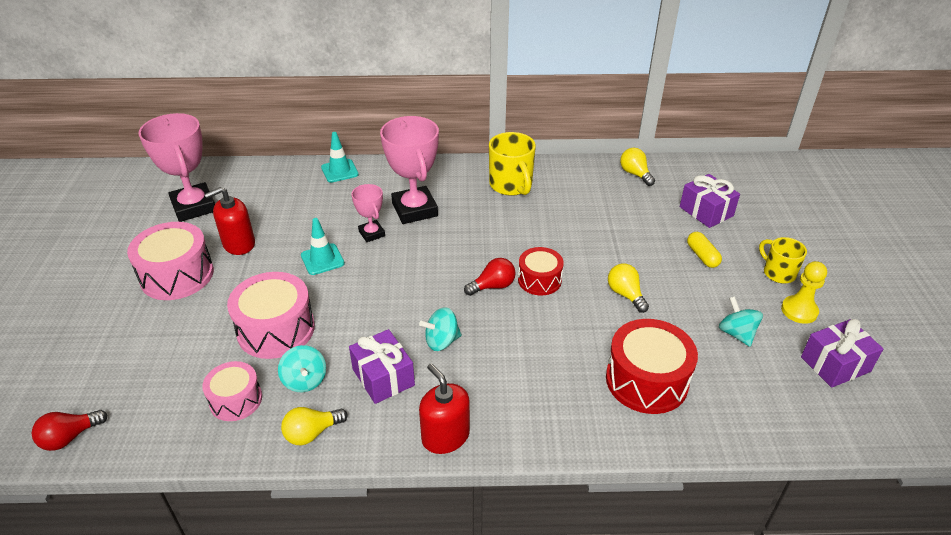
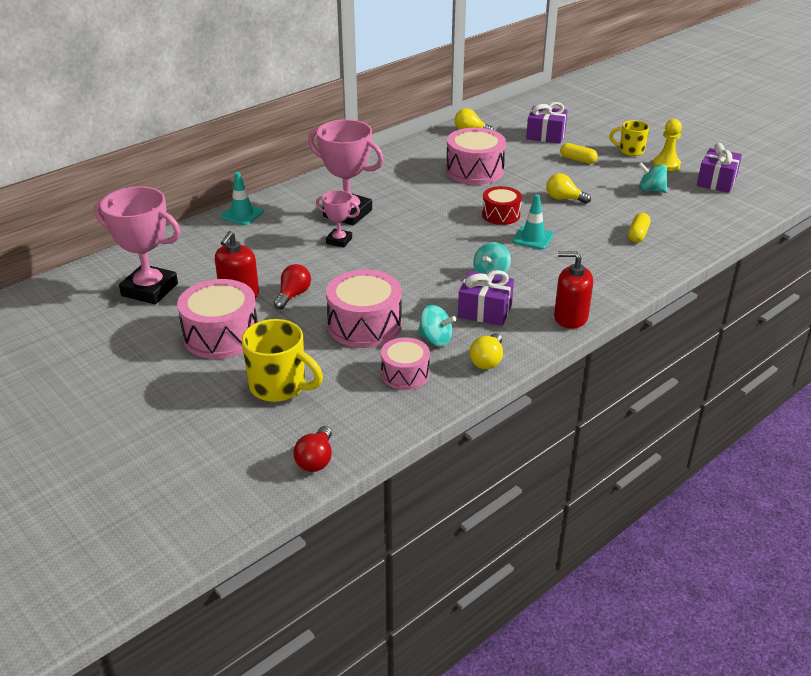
camera: 40 degrees left, 5 degrees down
turquoise traffic cone [301,218,345,275] -> turquoise traffic cone moved to [513,194,554,250]
red light bulb [464,258,516,296] -> red light bulb moved to [274,264,311,309]
yellow mug [489,132,536,196] -> yellow mug moved to [241,319,323,402]
red drum [606,319,698,414] -> yellow capsule [628,213,651,243]
none -> pink drum [446,128,506,185]

